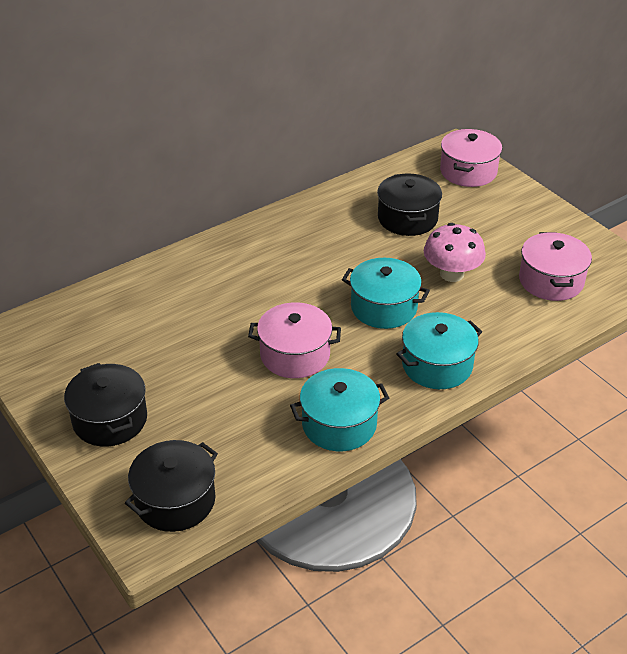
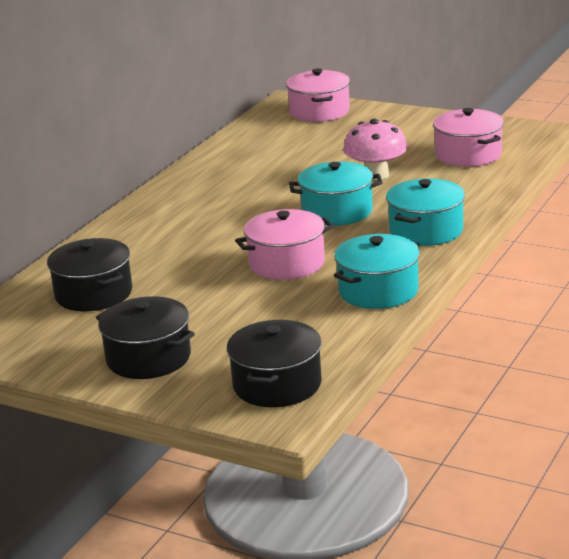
camera: 25 degrees left, 15 degrees down
black pot [377,173,442,236] -> black pot moved to [47,238,132,311]

